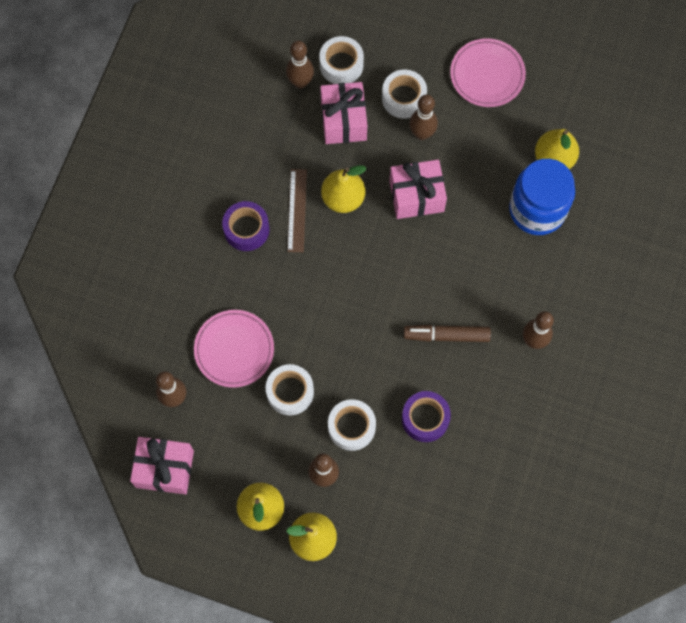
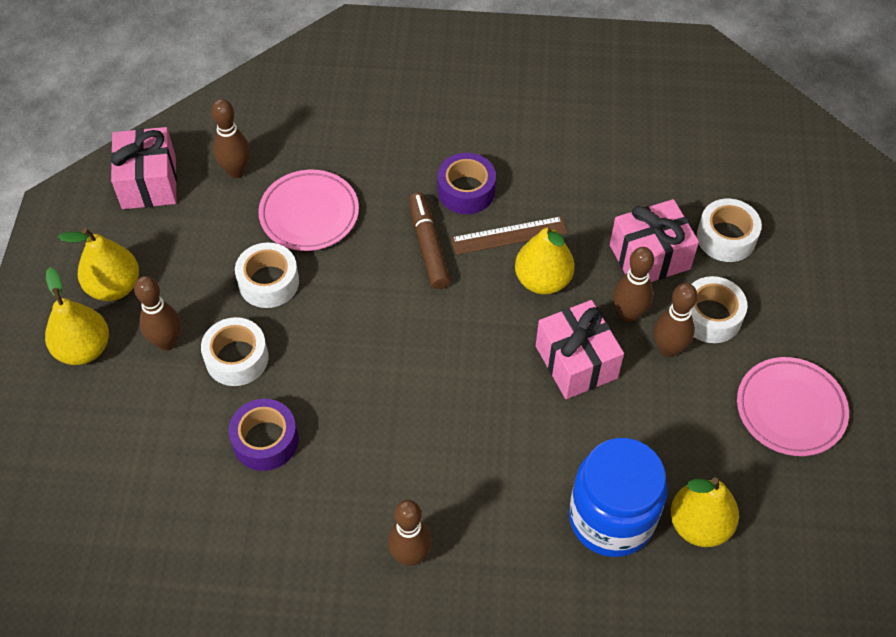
camera: 75 degrees right, 15 degrees down
brown bowling pin [286,41,314,89] -> brown bowling pin moved to [613,247,654,322]
brown marker [404,325,491,342] -> brown marker moved to [409,193,450,289]

